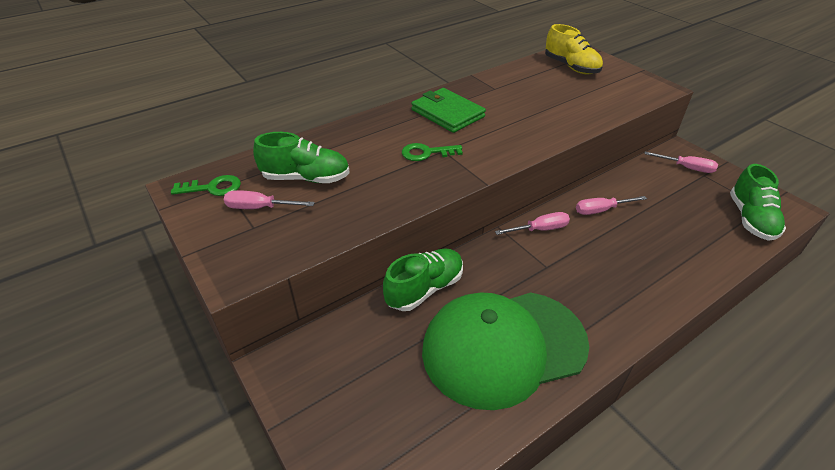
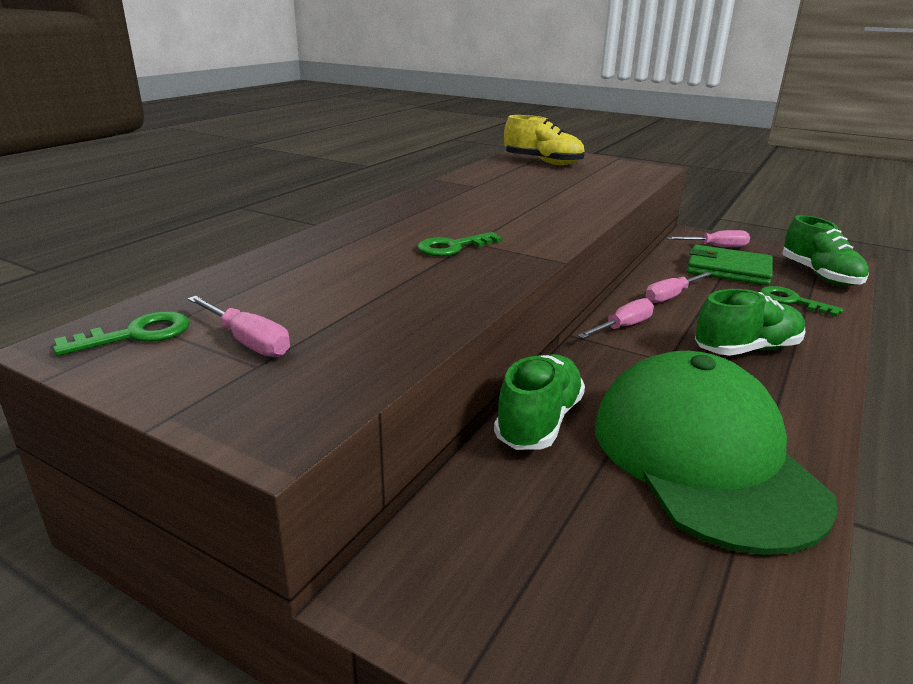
camera: 25 degrees left, 15 degrees down
pink screwdriver [224,190,315,209] -> pink screwdriver turned 120 degrees counterclockwise [187,296,290,357]
green shoe [253,132,350,183] -> green shoe moved to [695,289,805,356]
green wallet [411,88,486,133] -> green wallet moved to [687,245,773,286]
green cap [422,292,589,410] -> green cap turned 120 degrees clockwise [595,351,838,555]
none -> green key [760,286,844,317]

